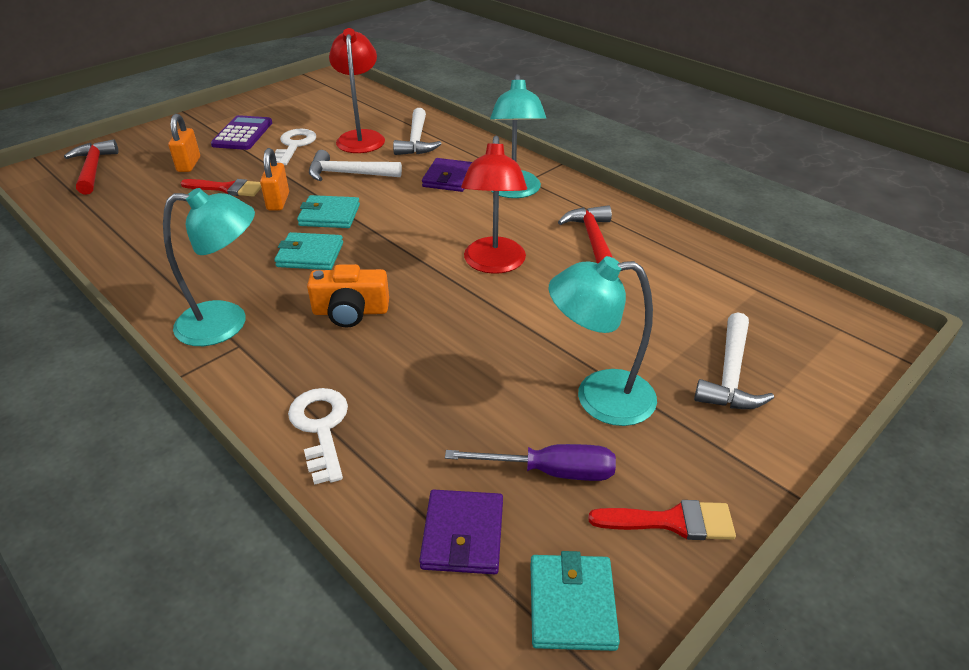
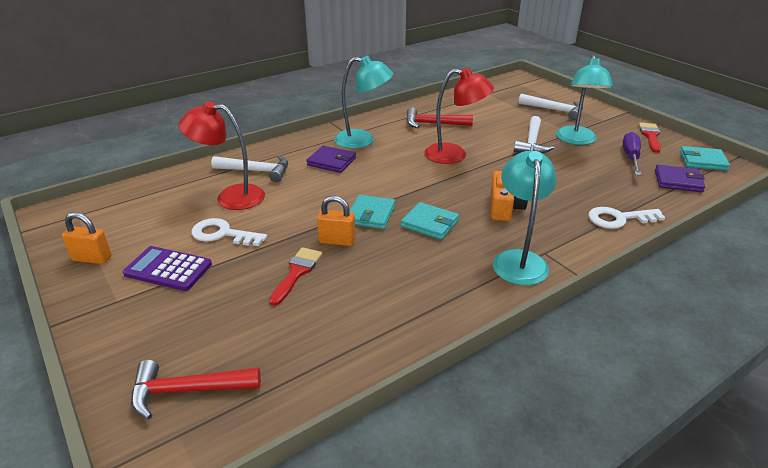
camera: 80 degrees left, 5 degrees down
orange padlock [168,114,200,172] -> orange padlock moved to [62,212,112,264]
turquoise wallet [274,232,343,270] -> turquoise wallet turned 75 degrees counterclockwise [401,202,459,240]
white hammer [309,150,402,181] -> white hammer moved to [514,116,555,154]

